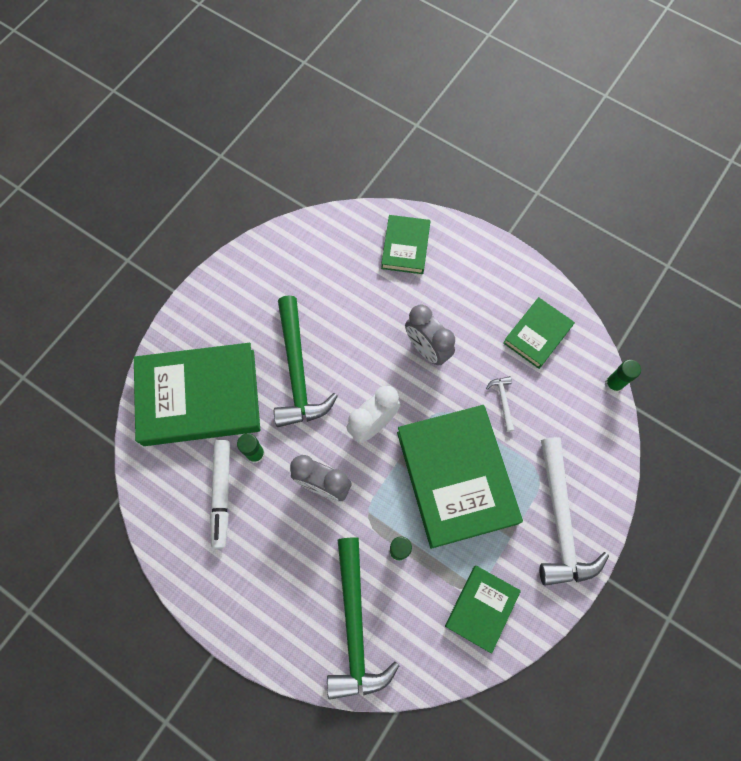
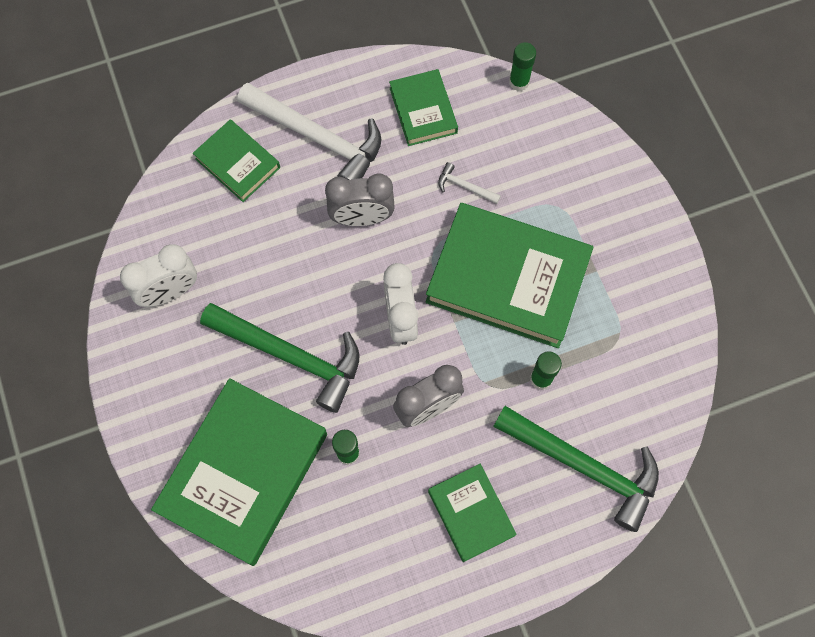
camera: 55 degrees left, 0 degrees up
white marker [210,440,230,549] -> none
green book [445,566,521,653] -> green book moved to [428,464,517,562]
white hammer [539,437,609,586] -> white hammer moved to [237,83,381,180]
none -> white clock [120,244,197,307]

